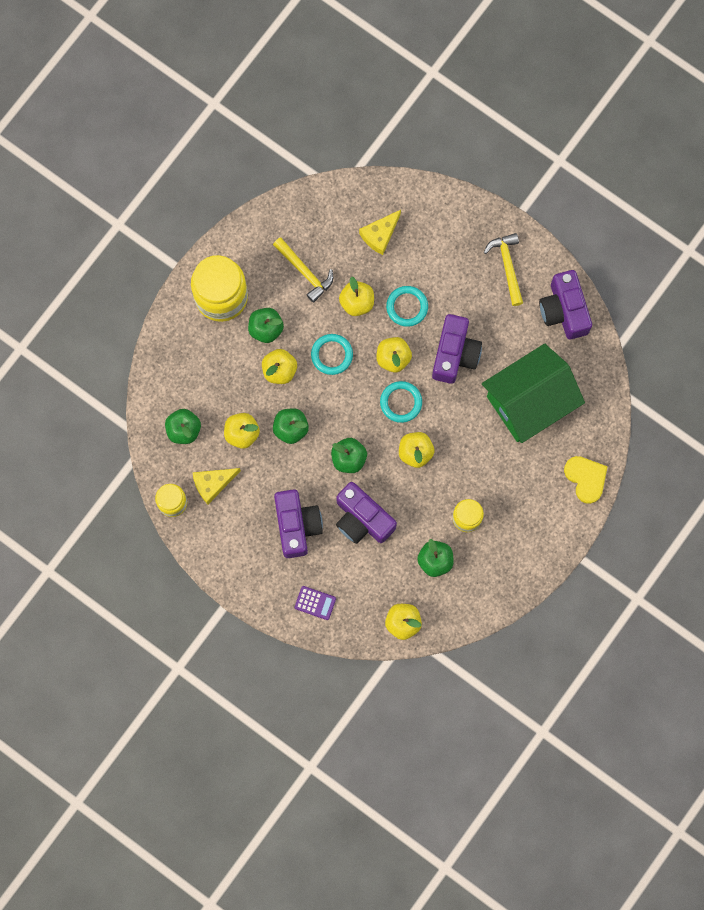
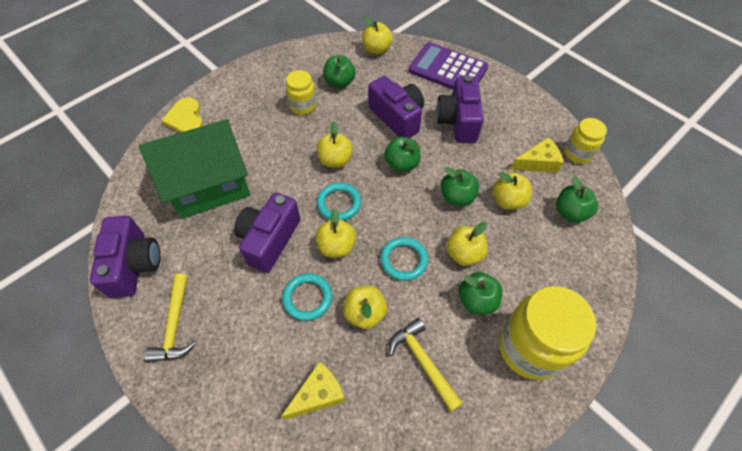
camera: 170 degrees left, 20 degrees down
purple calculator [295,586,336,620] -> purple calculator [409,42,488,89], size x2.17

